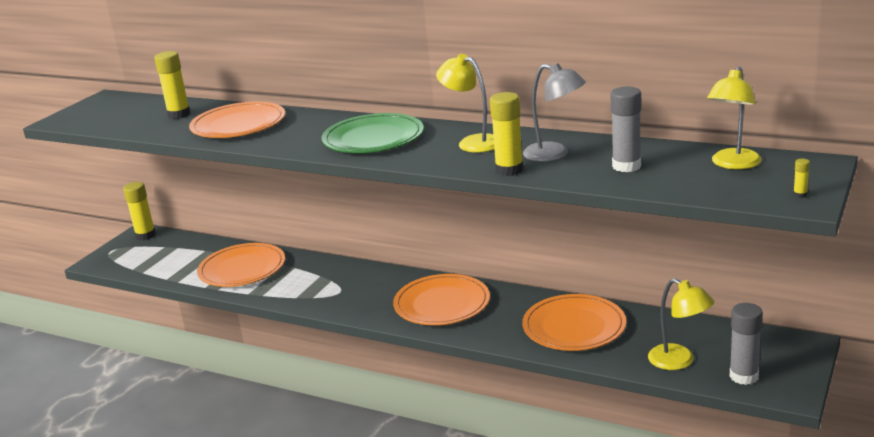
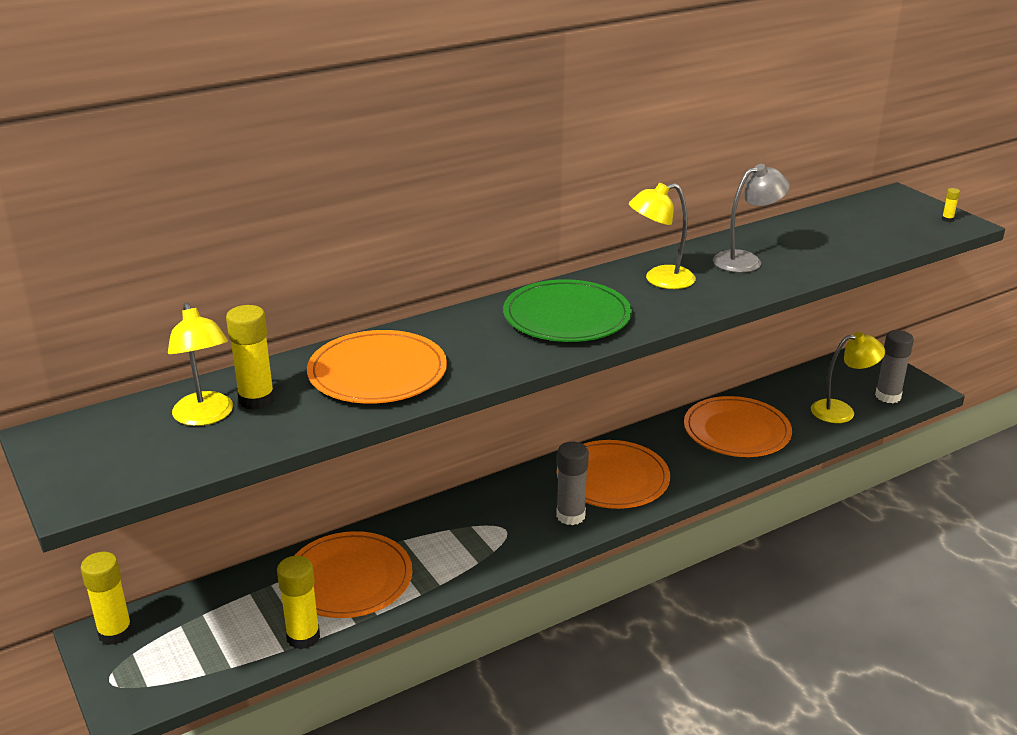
camera: 60 degrees left, 5 degrees up
yellow glue stick [490,92,523,176] -> yellow glue stick moved to [277,556,320,649]
grey glue stick [610,87,641,172] -> grey glue stick moved to [556,442,589,525]
yellow lamp [707,66,762,169] -> yellow lamp moved to [168,302,233,426]

